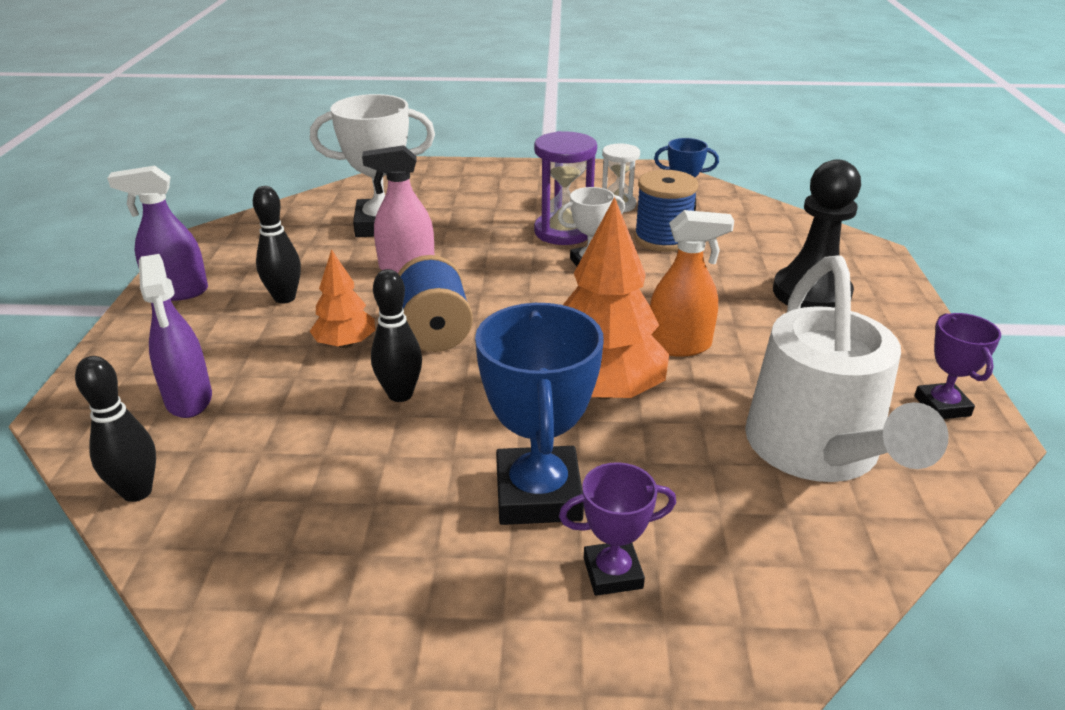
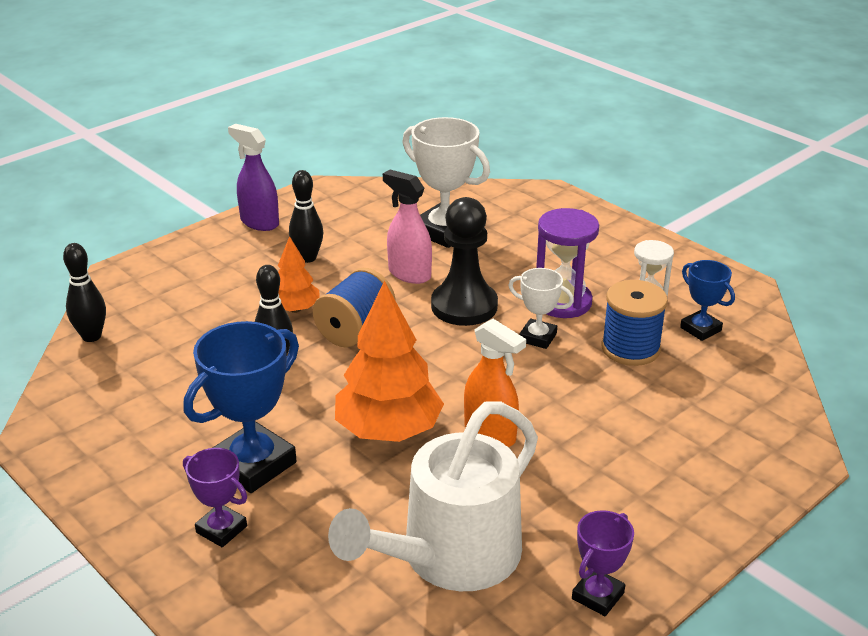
camera: 45 degrees right, 0 degrees up
purple spray bottle [139,254,212,418] -> none
black pawn [773,159,861,308] -> black pawn moved to [431,197,498,326]

